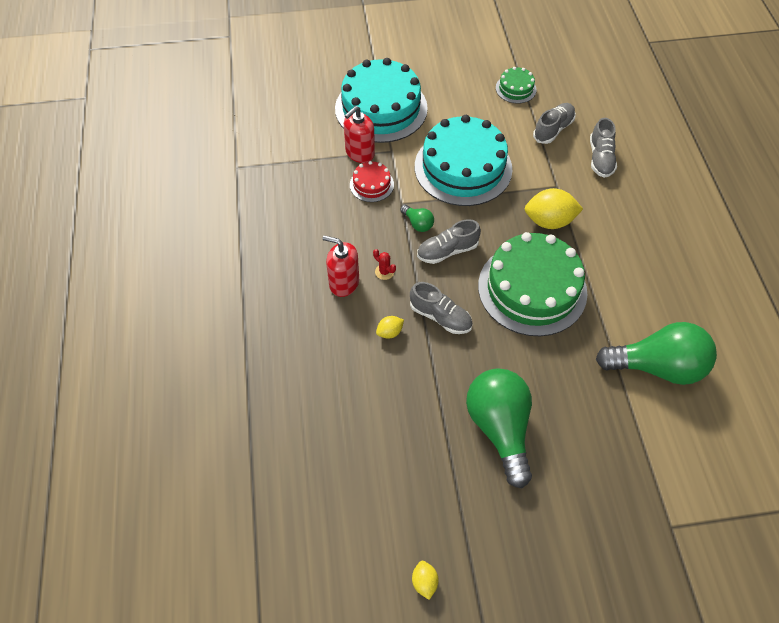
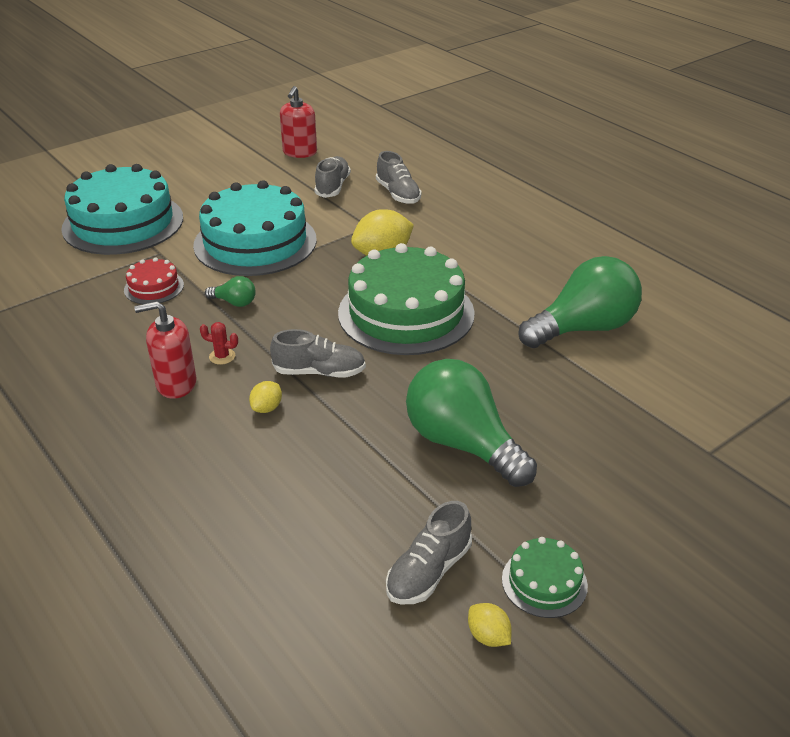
camera: 30 degrees left, 20 degrees down
red soap dispenser [344,106,375,163] -> red soap dispenser moved to [280,86,317,158]
grey shoe [417,219,481,264] -> grey shoe moved to [386,501,472,604]
green cake [496,67,537,104] -> green cake moved to [502,537,588,618]

